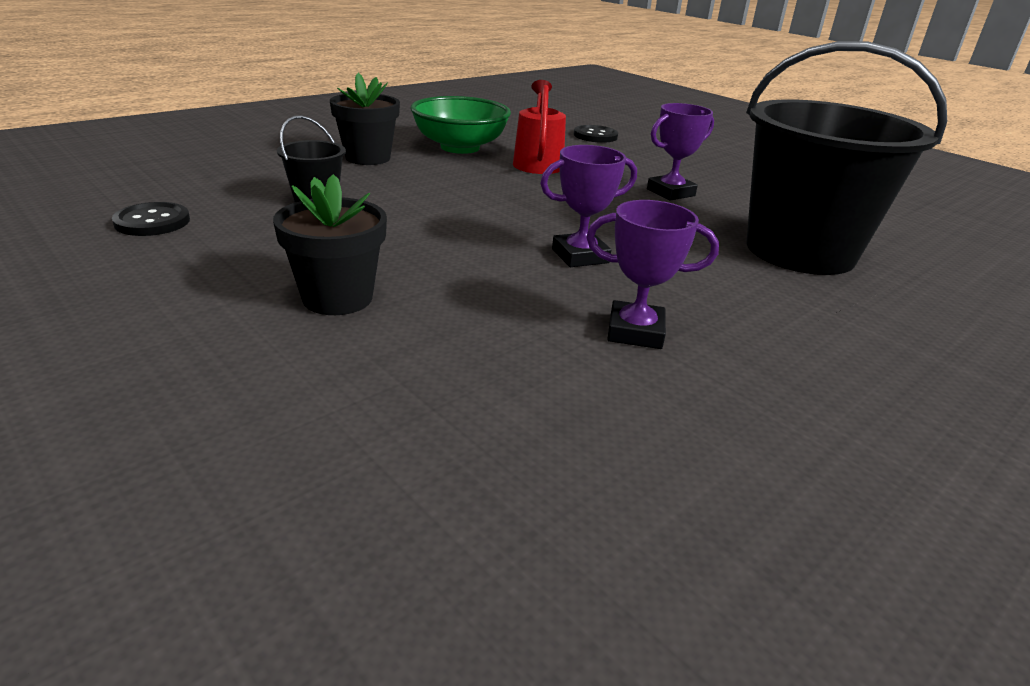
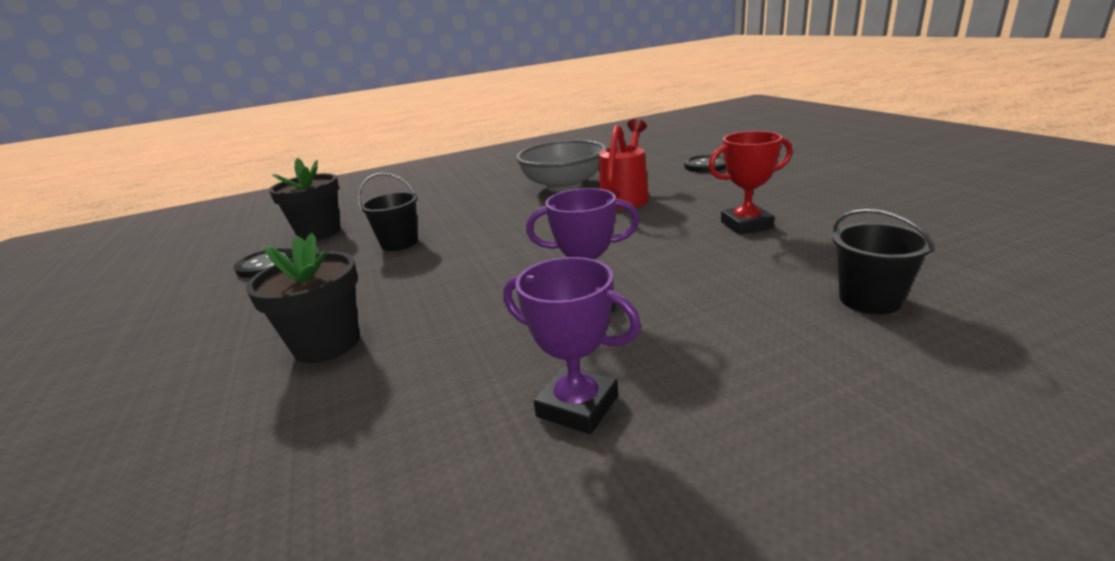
camera: 25 degrees right, 5 degrees down
black flower pot [330,73,400,165] -> black flower pot moved to [269,158,341,241]
green bowl [410,96,511,154] -> grey bowl [516,140,606,192]
purple trophy [647,103,714,200] -> red trophy [708,131,792,234]
black bucket [746,41,947,275] -> black bucket [832,209,934,314], size x0.42

